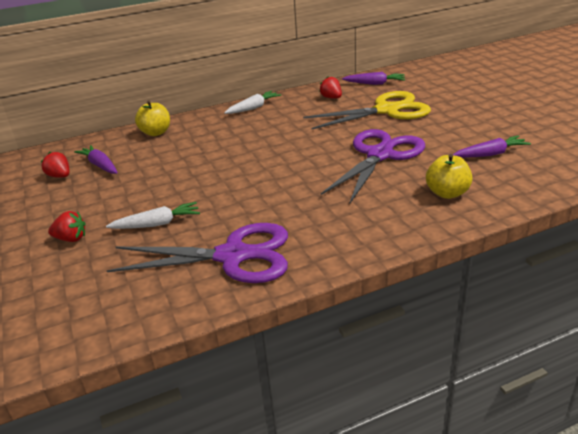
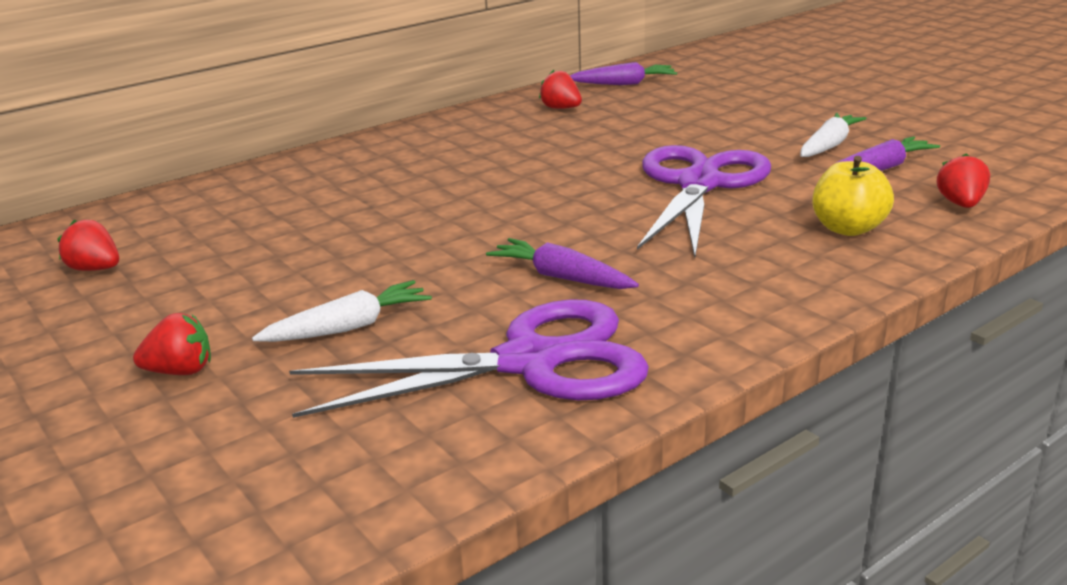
camera: 15 degrees left, 5 degrees down
purple carrot [74,145,118,174] -> purple carrot moved to [486,238,639,289]
yellow apple [135,100,170,136] -> none
white carrot [224,91,281,114] -> white carrot moved to [800,113,867,157]
yellow scissors [303,91,431,130] -> none
none -> red strawberry [937,153,990,208]

